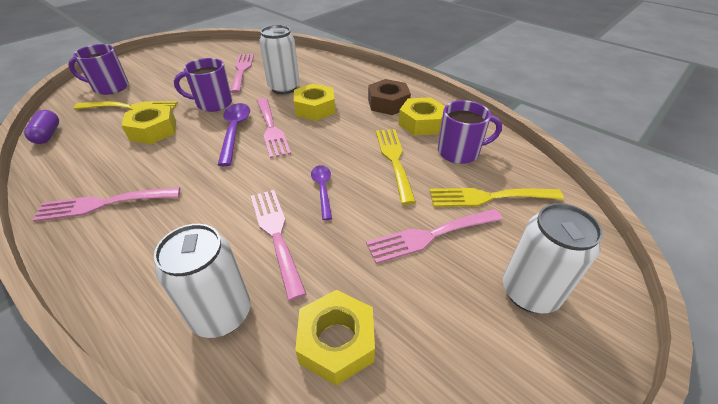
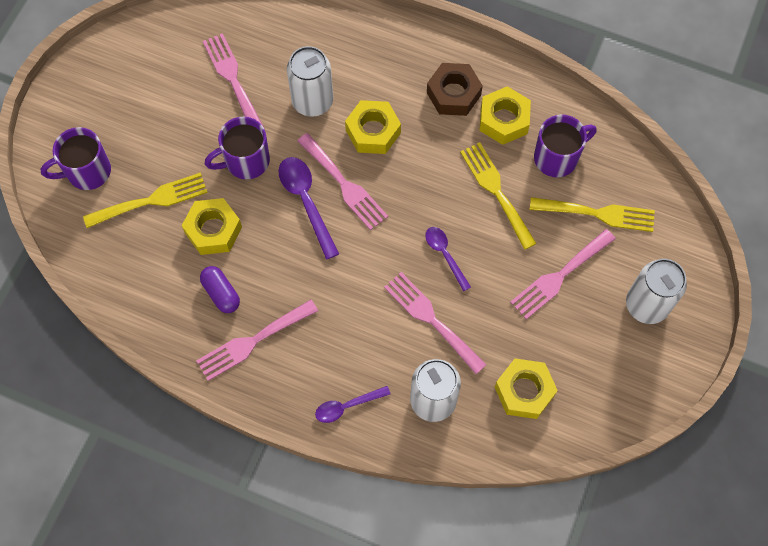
camera: 20 degrees left, 25 degrees up
purple capsule [24,110,59,144] -> purple capsule moved to [200,266,240,313]
yellow fork [430,188,564,207] -> yellow fork turned 150 degrees counterclockwise [530,197,655,232]
none -> purple spoon [315,386,391,423]

